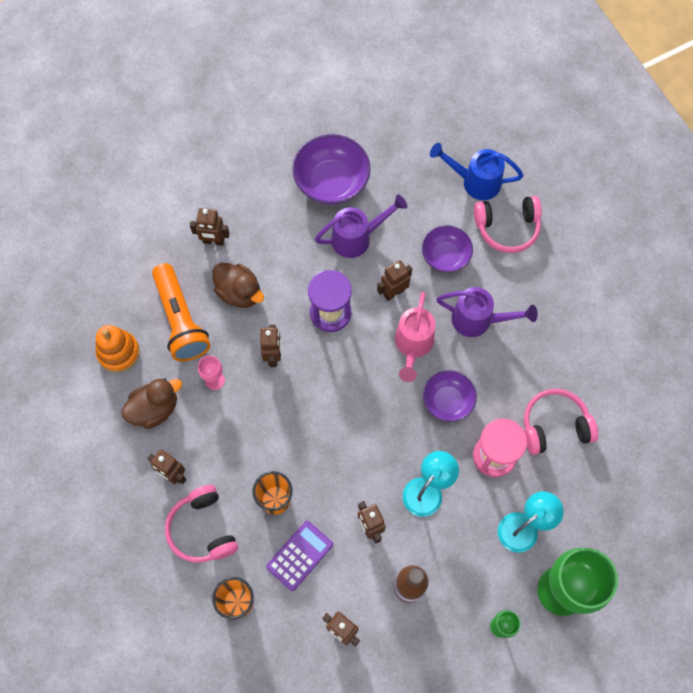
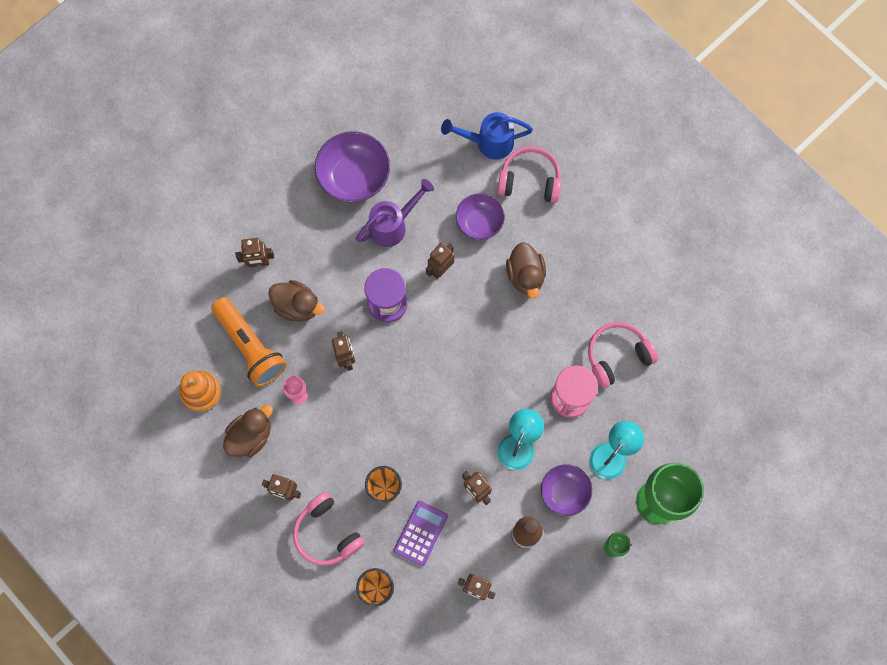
camera: 15 degrees left, 5 degrees up
pink watering can [395,292,435,382] -> none
purple bowl [423,370,477,422] -> purple bowl moved to [541,464,592,516]
purple watering can [436,287,538,337] -> brown duck [506,242,546,299]
pink headphones [474,196,542,253] -> pink headphones turned 150 degrees counterclockwise [497,146,561,203]

